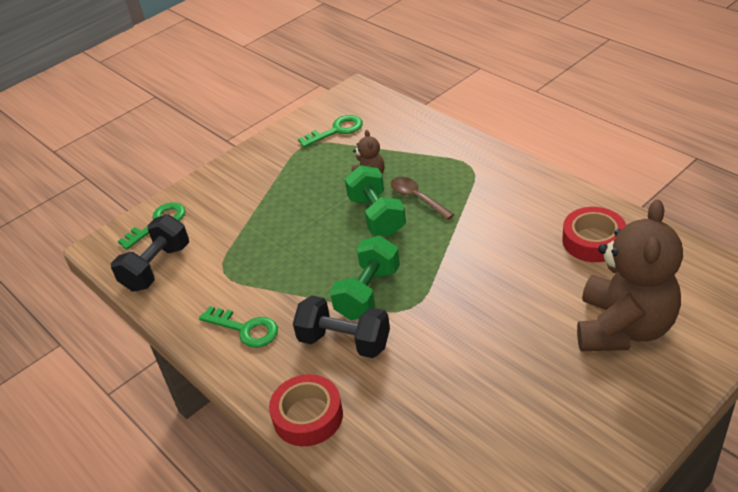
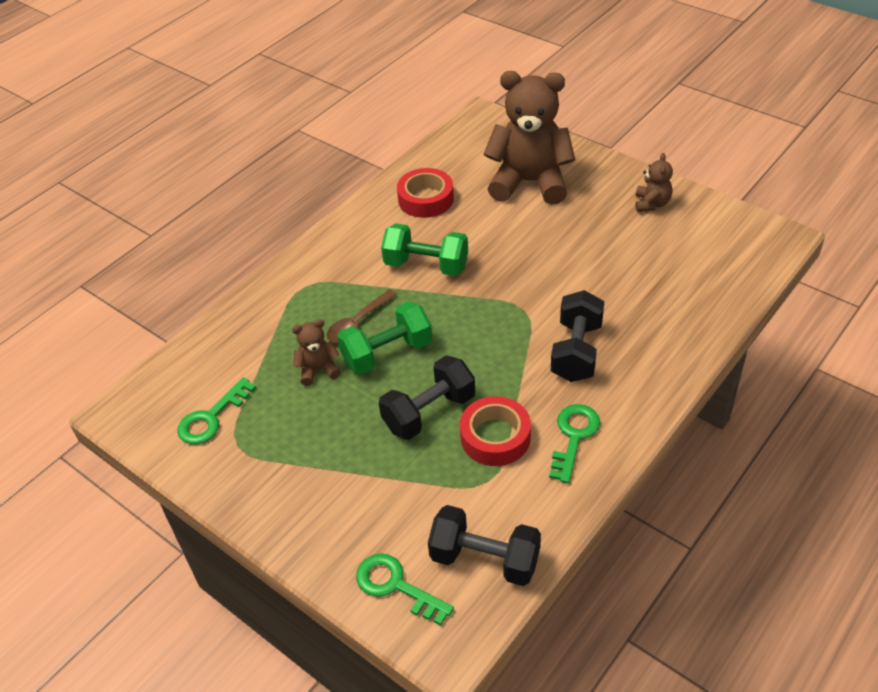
camera: 100 degrees left, 5 degrees up
red tape [269,374,343,446] -> red tape moved to [460,396,531,466]
green key [298,115,363,148] -> green key turned 105 degrees counterclockwise [177,377,256,444]
green dumbbell [330,236,400,320] -> green dumbbell moved to [381,223,468,276]
none -> black dumbbell [379,356,475,440]
none -> brown teddy bear [635,153,673,212]

